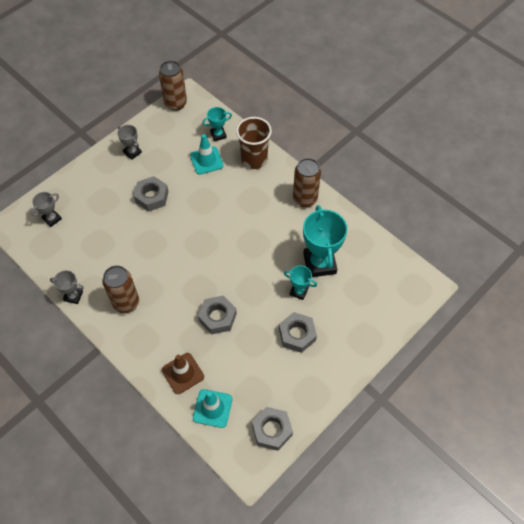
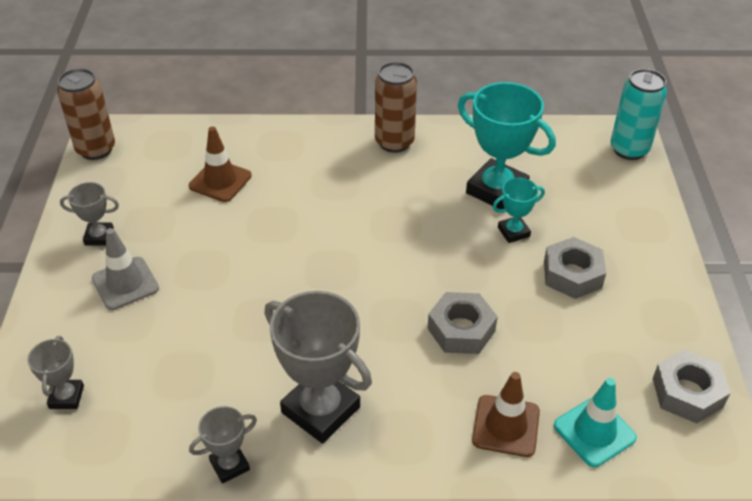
camera: 45 degrees left, 15 degrees down
brown can [102,265,139,313] -> grey trophy [264,291,372,443]
grey nut [134,176,169,212] -> none
turquoise traffic cone [190,134,223,175] -> brown traffic cone [189,127,252,202]
turquoise trophy [202,107,232,141] -> none
brown cup [236,117,272,169] -> none
none -> grey traffic cone [92,228,159,310]
none -> turquoise can [611,69,667,160]

